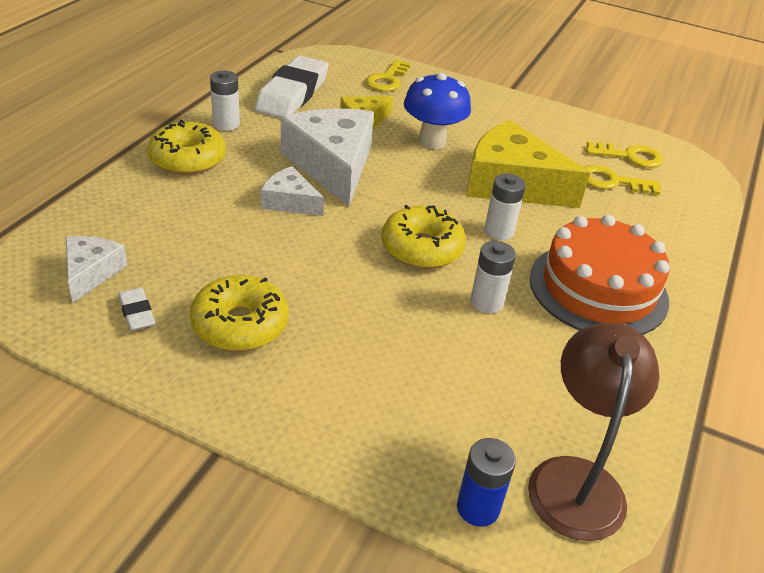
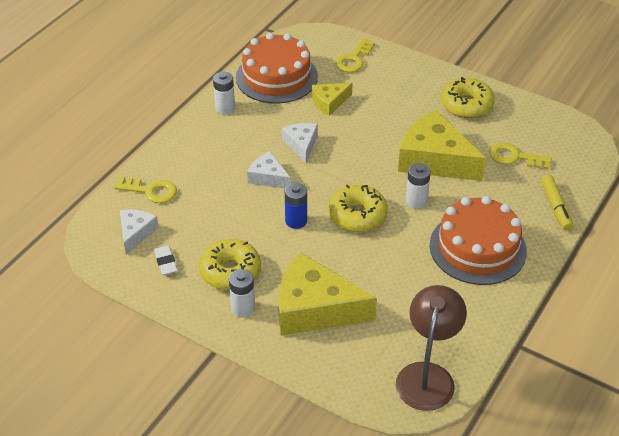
camera: 10 degrees right, 5 degrees up
yellow donut [147,120,226,175] -> yellow donut moved to [441,77,495,118]
white eraser [255,56,329,118] -> orange cake [236,33,318,104]
white cheese [281,108,374,206] -> white cheese [282,123,318,163], size x0.52
blue mushroom [404,73,471,149] -> none
blue battery [457,438,516,527] -> blue battery moved to [285,183,307,229]
white battery [470,241,516,314] -> white battery moved to [229,269,255,318]
yellow key [586,141,663,168] -> yellow key moved to [114,177,177,203]
none -> yellow cheese [278,252,377,335]
none -> yellow marker [541,175,573,230]

